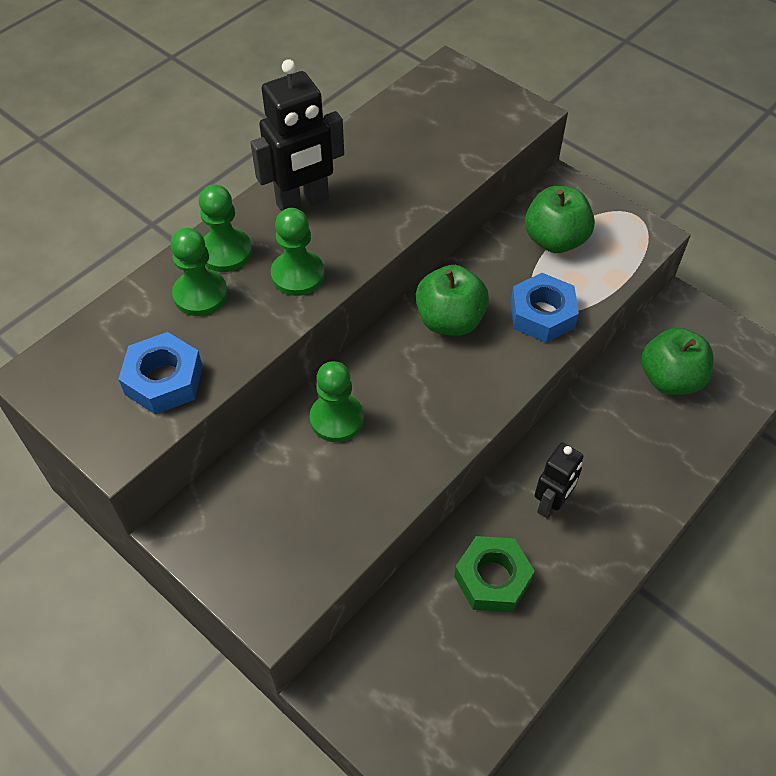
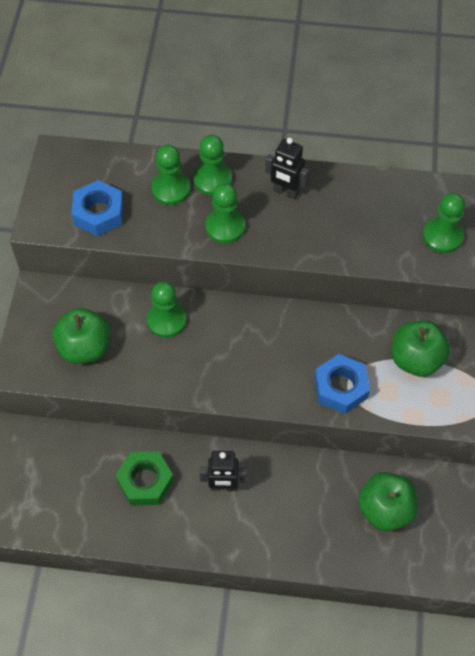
camera: 55 degrees right, 5 degrees up
black robot [250,59,344,212] -> black robot [265,138,309,199], size x0.64
green apple [416,265,489,336] -> green apple moved to [52,308,110,364]
none -> green pawn [423,193,465,253]

